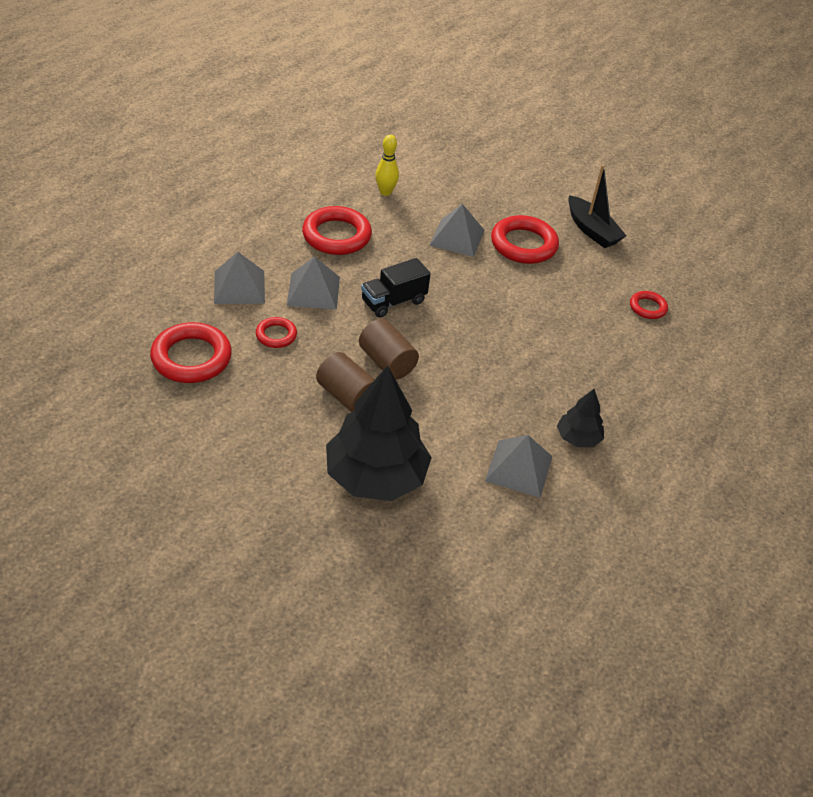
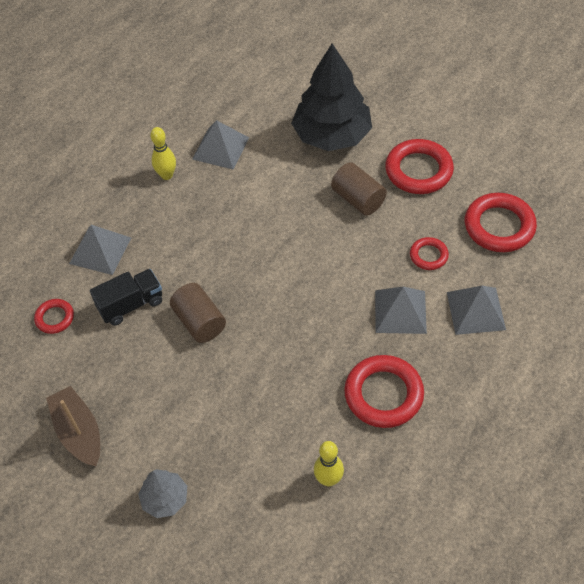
camera: 170 degrees left, 10 degrees up
brown cylinder [359,319,419,380] -> brown cylinder moved to [170,283,226,343]
black truck [361,258,431,318] -> black truck moved to [90,269,162,326]
grey pyramid [429,204,485,257] -> grey pyramid moved to [69,225,131,275]
red ring [491,215,559,264] -> red ring moved to [385,139,454,194]
black tree [557,389,604,447] -> yellow bowling pin [150,127,176,180]
black boat [568,165,627,248] -> brown boat [46,386,100,466]
none -> grey tree [138,469,187,518]

